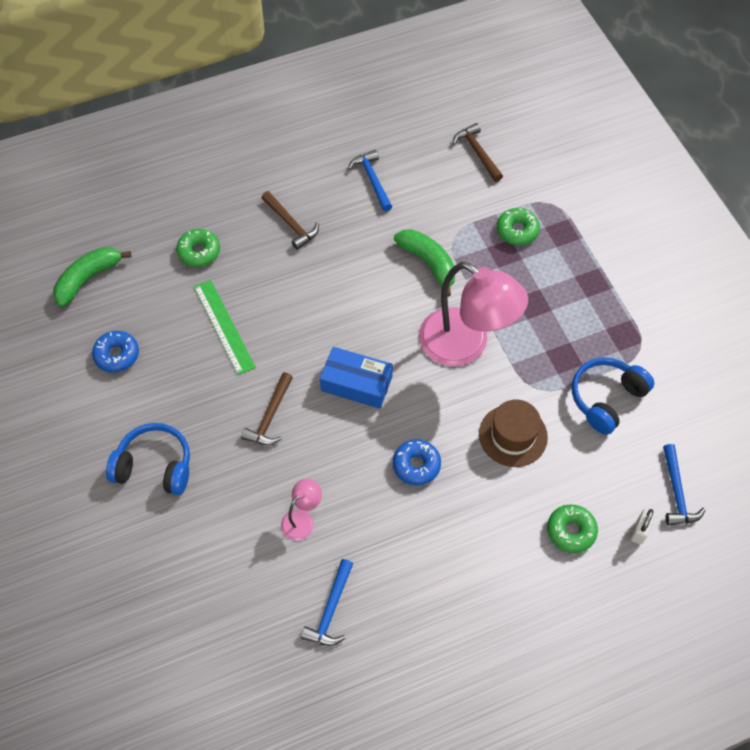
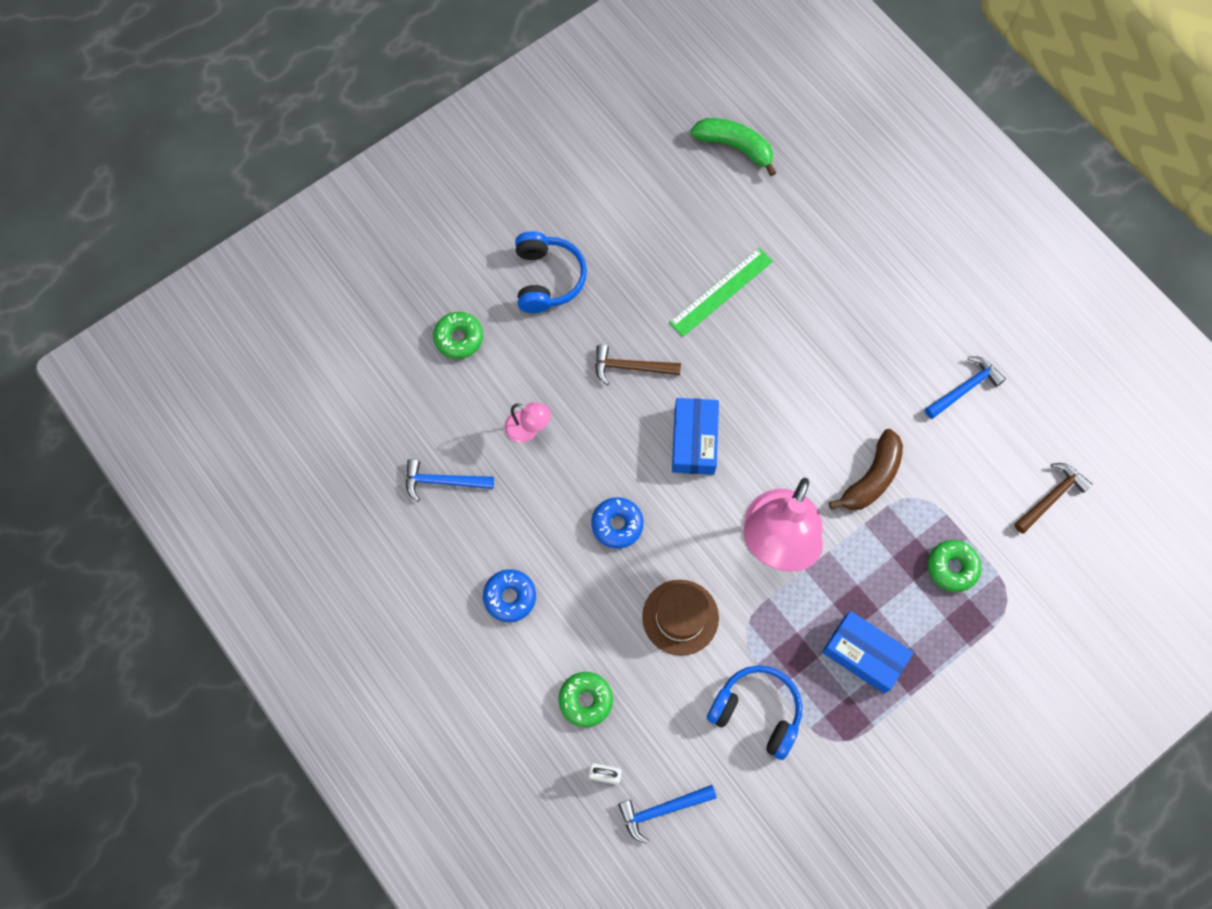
camera: 75 degrees right, 10 degrees up
blue donut [92,331,139,373] -> blue donut moved to [483,569,536,622]
green donut [176,229,220,267] -> green donut moved to [433,312,483,359]
brown hammer [262,191,319,250] -> none
green banana [394,229,455,297] -> brown banana [829,429,903,510]
none -> blue box [822,611,914,694]

